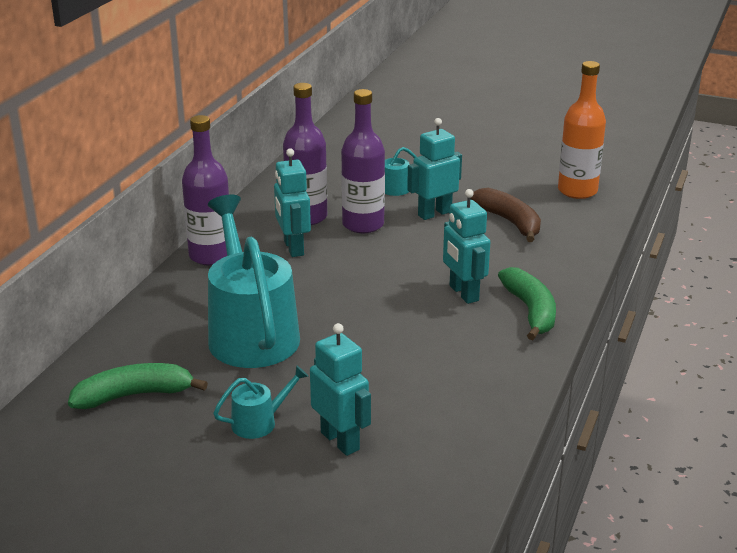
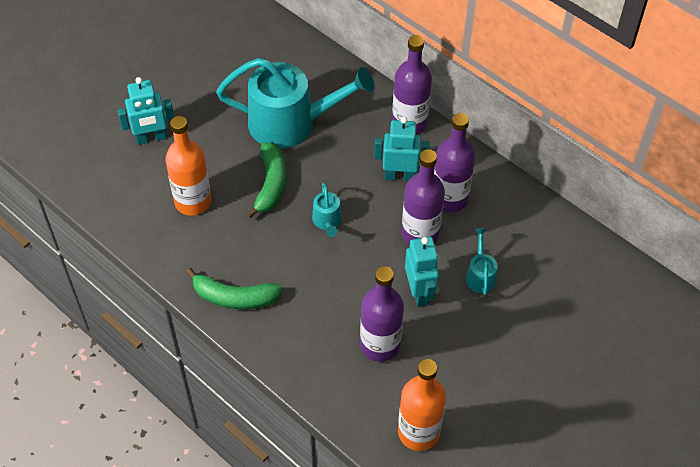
camera: 110 degrees right, 25 degrees up
green banana [68,363,208,409] -> green banana moved to [246,142,286,219]
turquoise watering can [213,365,309,439] -> turquoise watering can moved to [312,183,342,237]
turquoise robot [443,189,490,304] -> none
brown banana [470,188,541,242] -> purple bottle [360,266,404,362]
none -> orange bottle [165,116,212,216]

